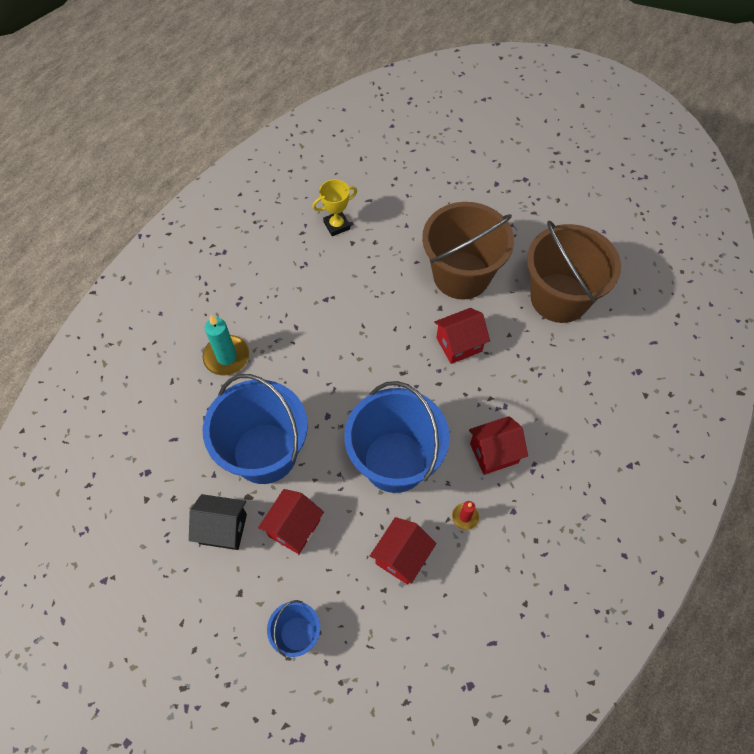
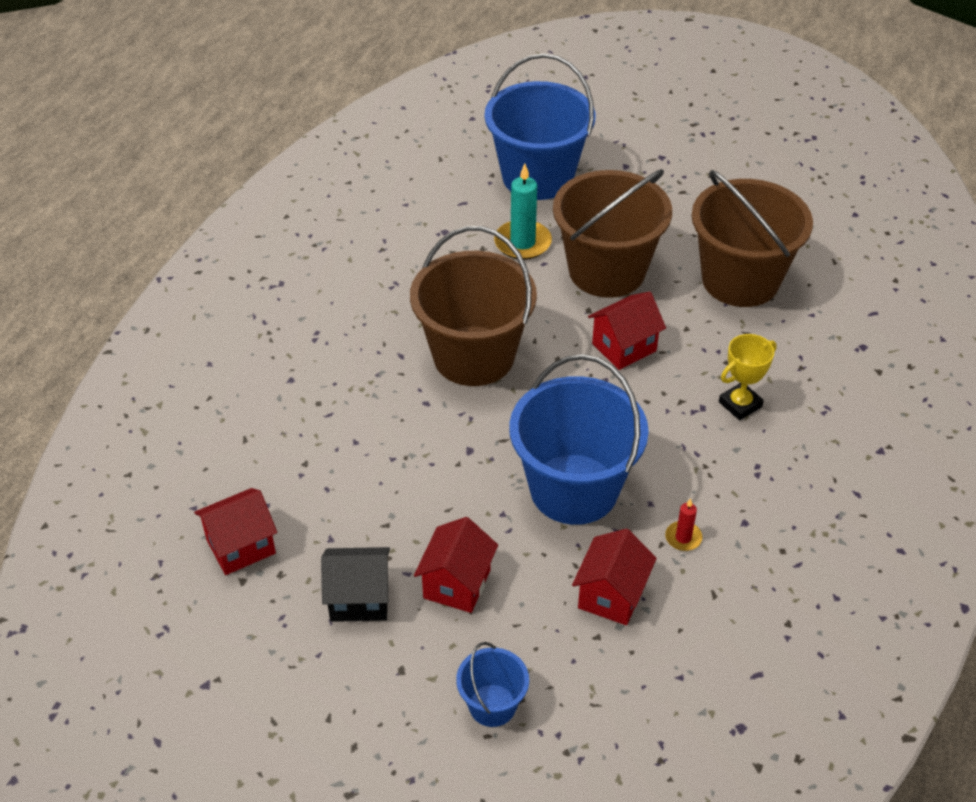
camera: 10 degrees left, 15 degrees down
blue bucket [202,374,308,484] -> blue bucket moved to [485,54,595,200]
turquoise candle [203,315,249,375] -> turquoise candle moved to [494,164,552,260]
yellow trophy [312,179,357,236] -> yellow trophy moved to [719,334,777,420]
red house [469,416,528,475] -> red house moved to [194,488,277,575]
none -> brown bucket [410,226,537,386]

